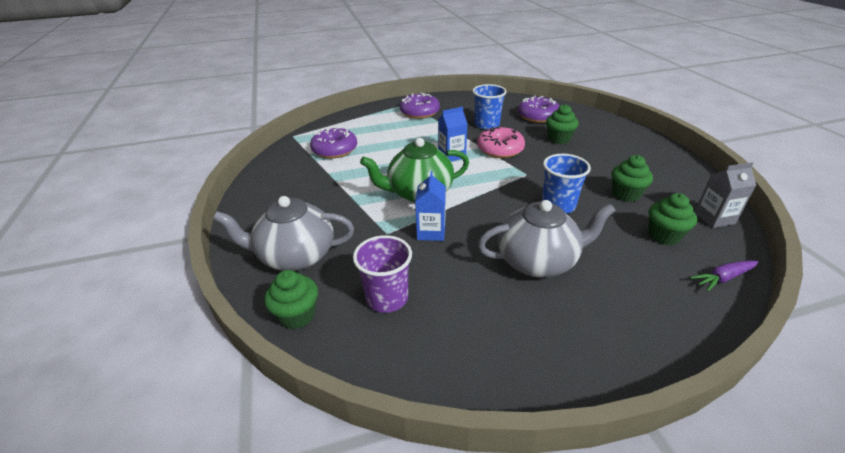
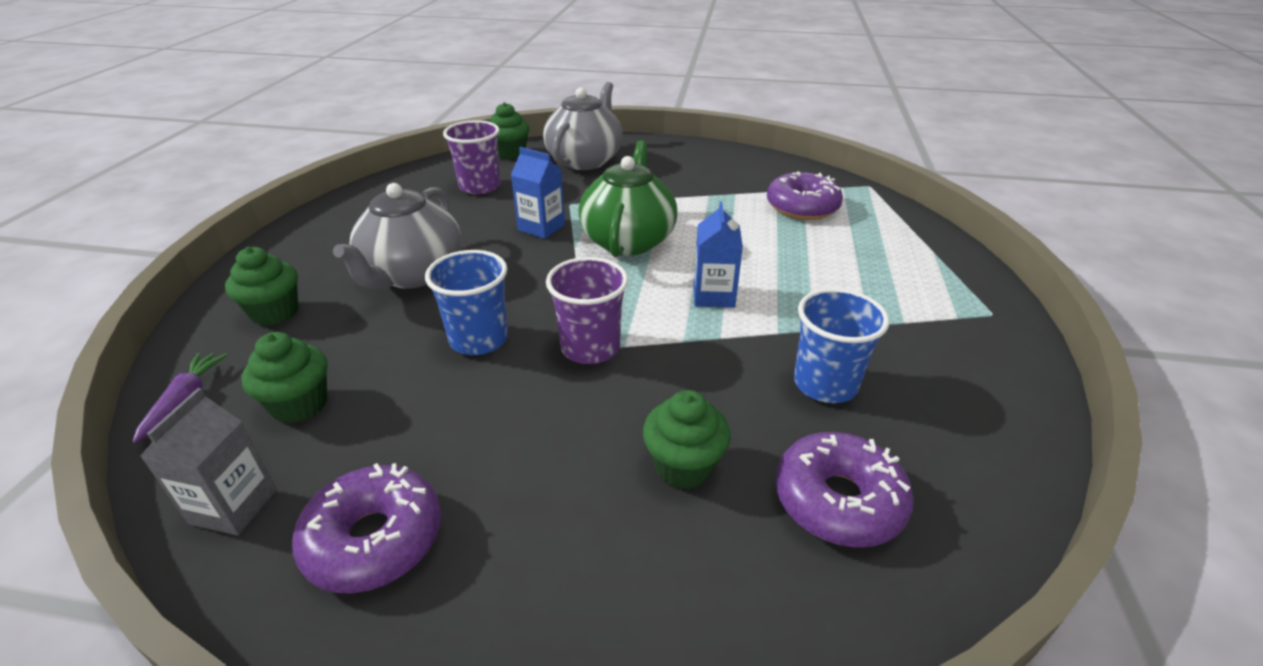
camera: 115 degrees right, 0 degrees up
purple donut [400,93,440,119] -> purple donut moved to [292,463,441,593]
pink donut [477,127,525,158] -> none
green cupcake [612,155,653,202] -> green cupcake moved to [225,247,298,326]
none -> purple cup [546,257,628,364]

